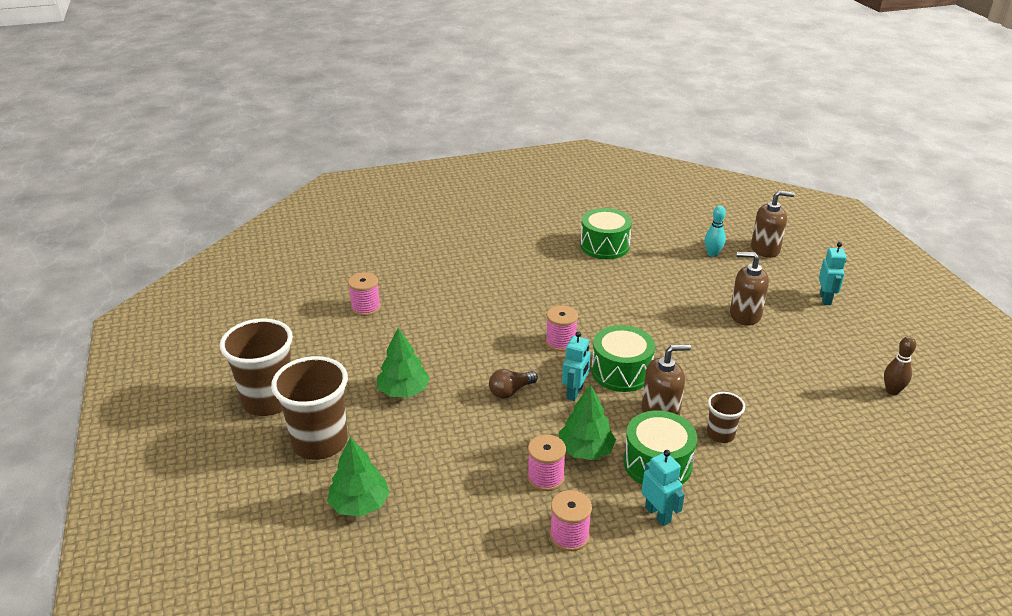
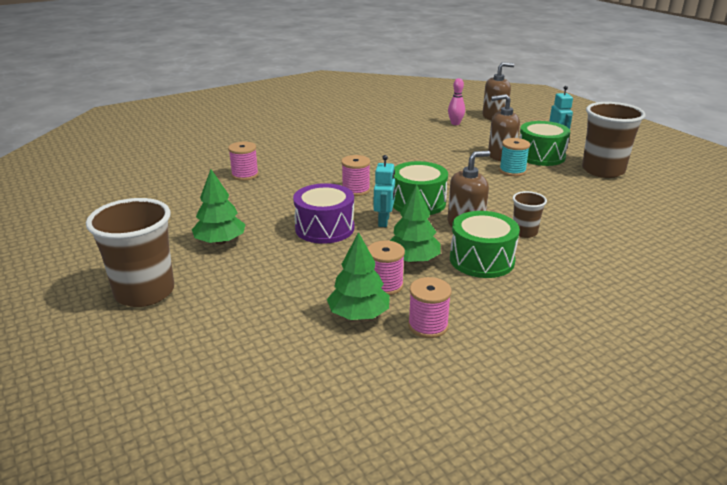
camera: 15 degrees left, 5 degrees down
brown cup [220,318,293,416] -> brown cup moved to [582,102,645,178]
green tree [327,437,390,517] -> green tree moved to [327,232,390,320]
pink spool [348,272,381,316] -> pink spool moved to [228,141,259,181]
brown light bulb [489,369,538,399] -> purple drum [293,183,354,244]
green drum [580,208,632,259] -> green drum moved to [519,121,570,166]
turquoise robot [642,450,685,526] -> none
turquoise bowling pin [705,206,726,257] -> pink bowling pin [448,78,465,125]
brown bowling pin [884,336,916,395] -> none
none -> turquoise spool [499,138,530,176]

